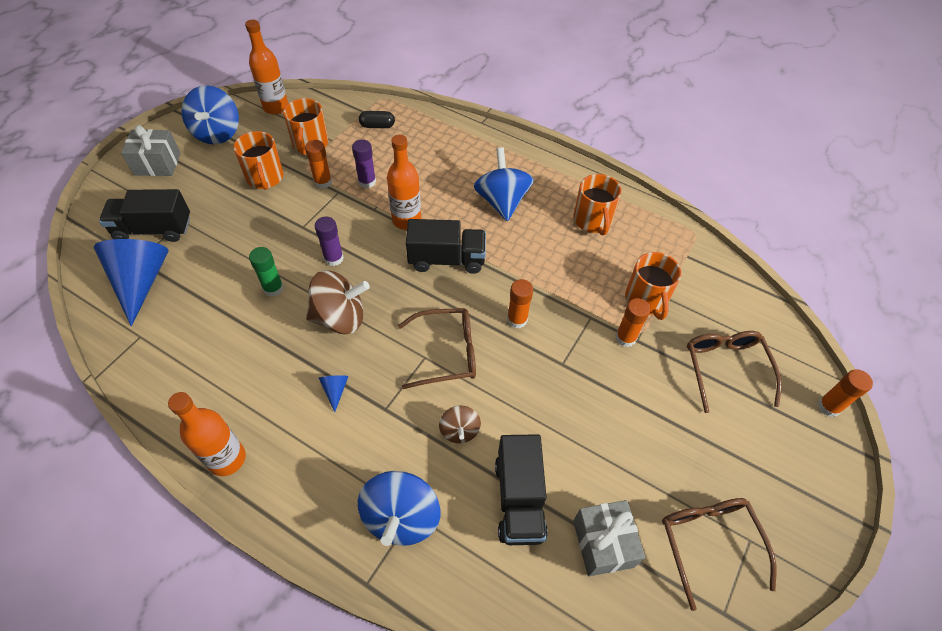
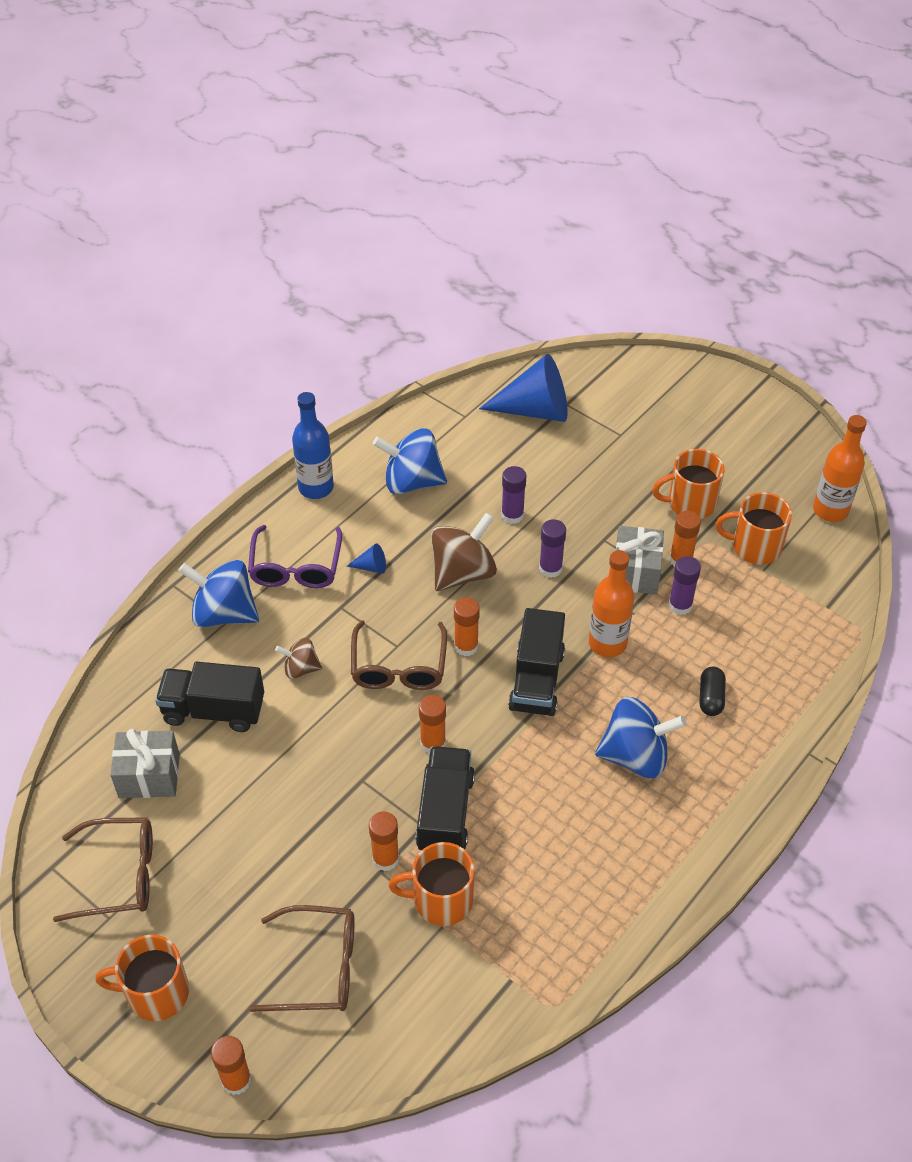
camera: 100 degrees right, 5 degrees down
black truck [99,189,190,242] -> black truck moved to [415,746,475,850]
grey gift [121,125,181,176] -> grey gift moved to [615,526,664,594]
orange bottle [168,392,246,476] -> blue bottle [292,392,334,499]
blue spinning top [181,85,239,144] -> blue spinning top moved to [373,428,447,494]
green glue stick [249,247,284,297] -> purple glue stick [501,466,526,524]
brown spinning top [306,270,370,334] -> brown spinning top turned 135 degrees counterclockwise [431,513,497,591]
black capsule [359,111,395,128] -> black capsule moved to [700,666,726,716]
orange mug [573,174,622,235] -> orange mug moved to [95,935,189,1022]
none -> purple glasses [248,525,342,588]
none -> orange glue stick [454,597,480,656]

